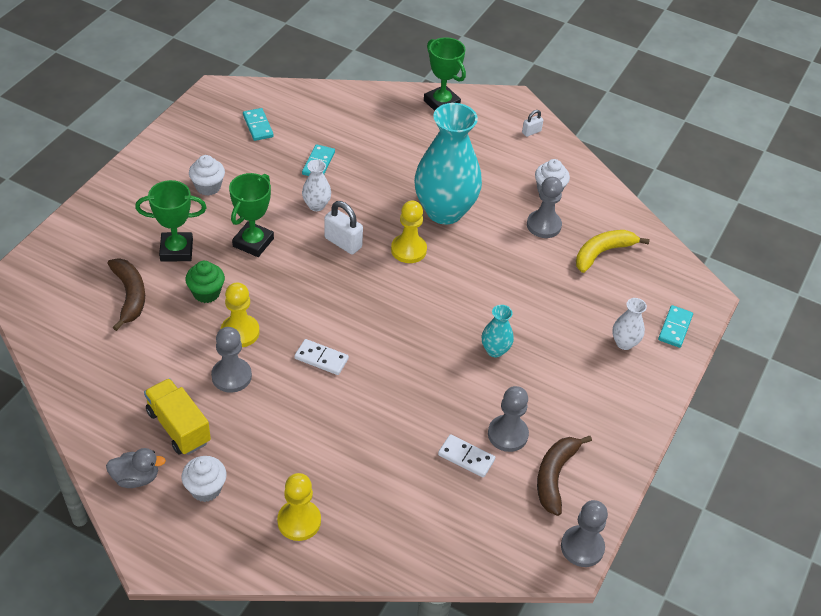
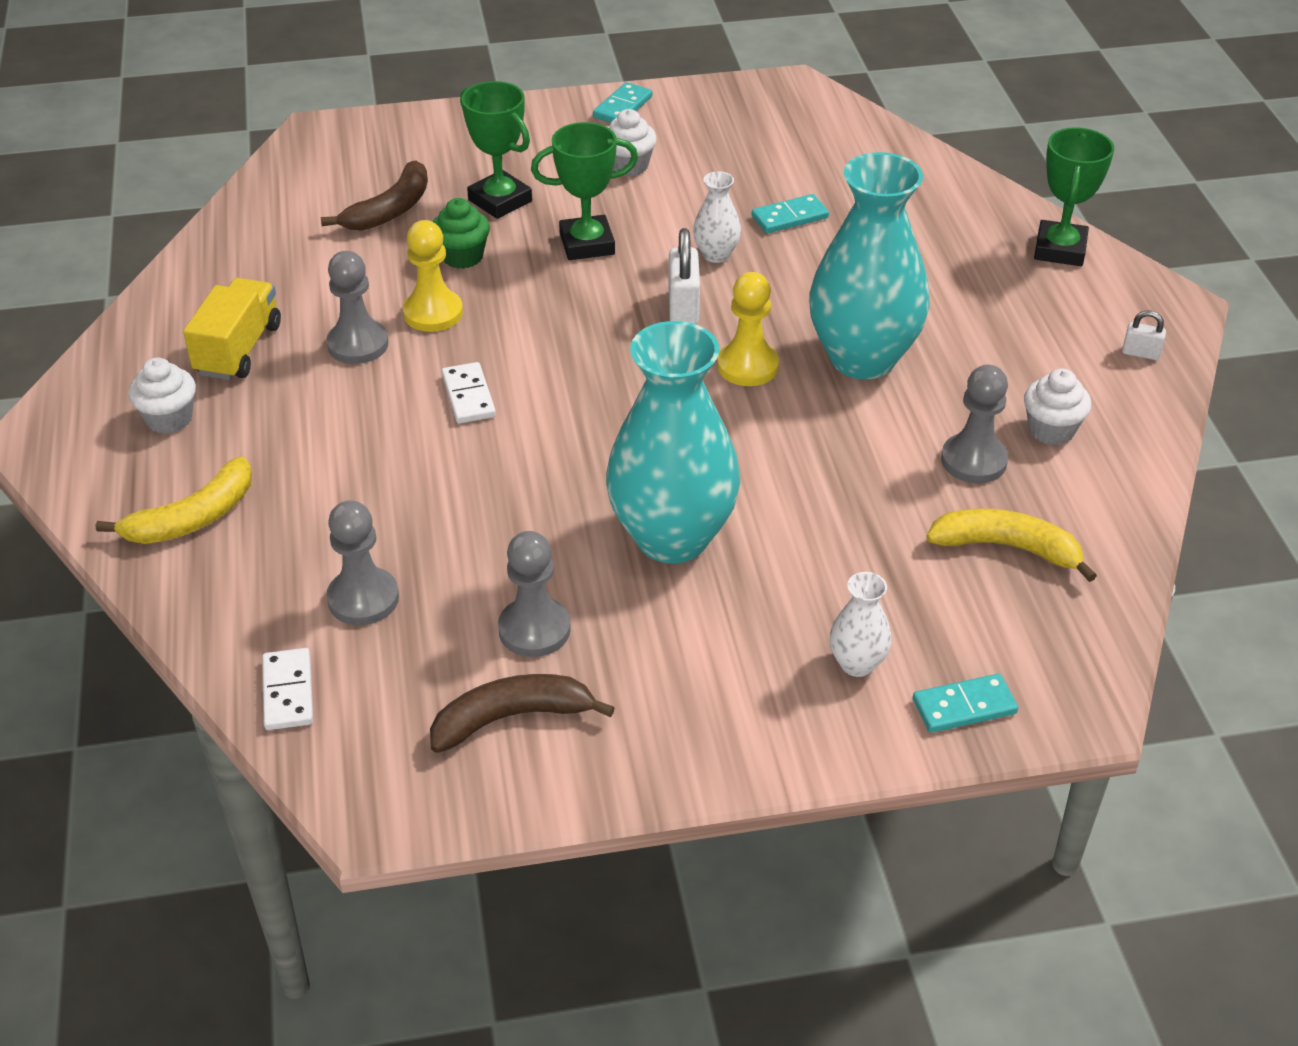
camera: 55 degrees right, 5 degrees down
grey duck [106,448,166,488] -> none
turquoise domino [243,108,274,141] -> turquoise domino moved to [593,82,652,123]
yellow pawn [277,473,321,541] -> yellow banana [96,456,252,544]
white domino [438,434,495,477] -> white domino moved to [262,648,313,730]
turquoise vase [482,305,514,357] -> turquoise vase [606,321,740,563], size x2.29
grey pawn [561,500,608,567] -> grey pawn moved to [326,500,399,625]

